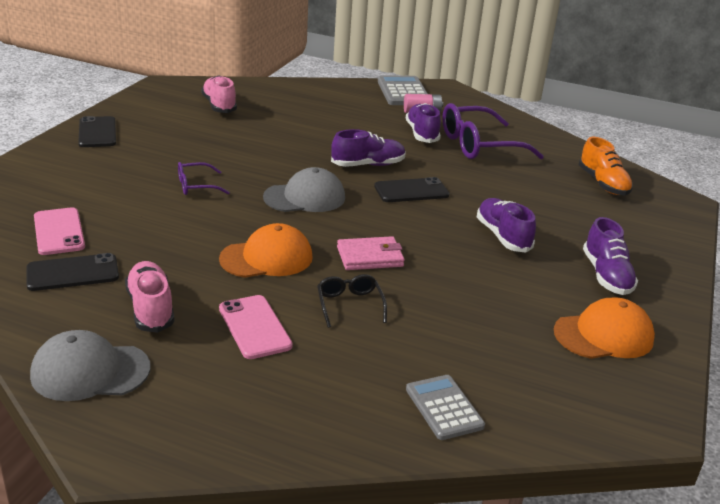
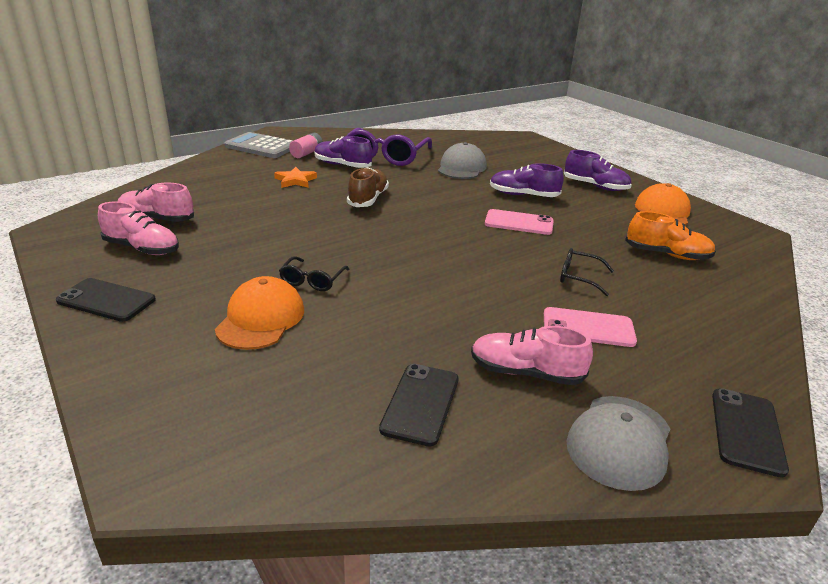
camera: 55 degrees left, 0 degrees up
pink phone [34,207,85,255] -> pink phone moved to [485,209,554,235]
purple glasses [178,162,230,195] -> black glasses [279,256,349,291]
orange cap [219,223,313,278] -> orange cap moved to [215,276,304,350]
grey cap [263,167,345,212] -> grey cap moved to [438,142,487,179]
purple shoe [331,129,406,167] -> brown shoe [347,167,389,207]
pink wallet [337,236,405,270] -> none
black phone [374,177,450,202] -> black phone moved to [712,389,789,478]
grey calculator [406,375,485,440] -> none
orange shoe [579,137,633,195] -> orange shoe moved to [625,211,716,260]
none -> pink shoe [98,201,179,255]
none -> orange star [274,167,317,188]

